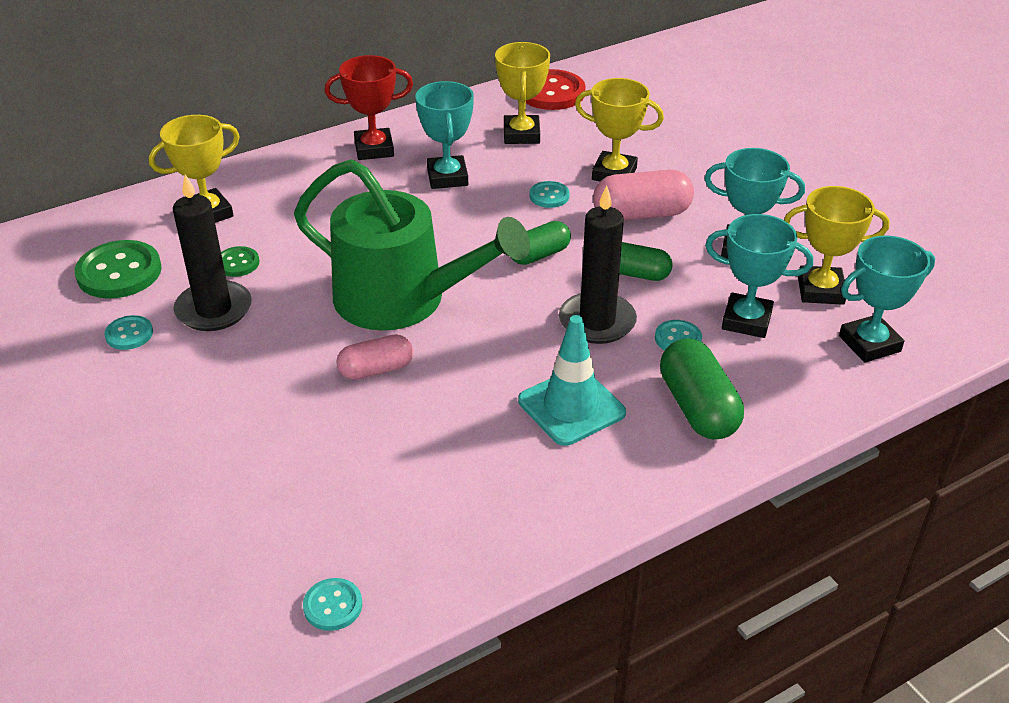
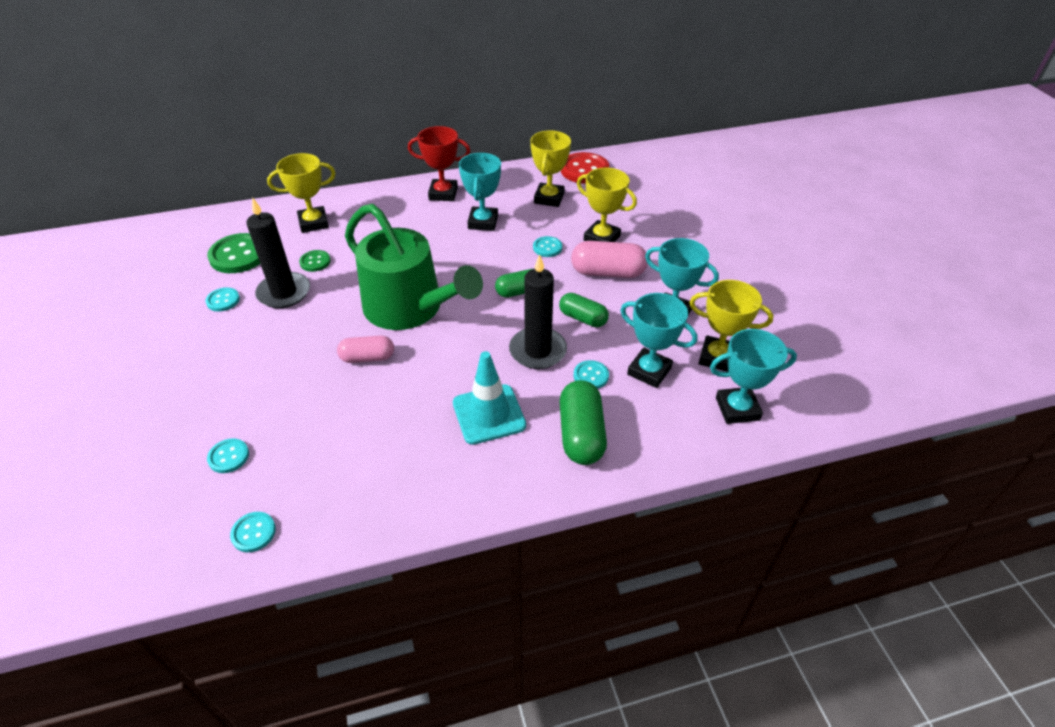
camera: 15 degrees right, 5 degrees up
none -> turquoise button [207,438,249,473]

